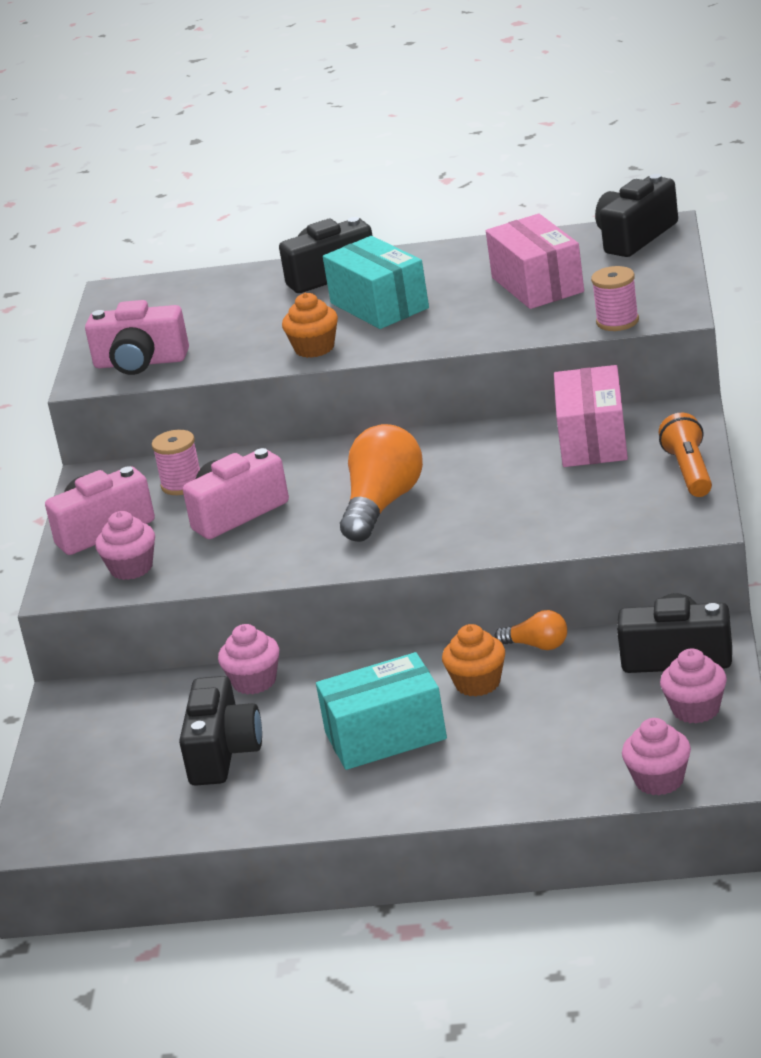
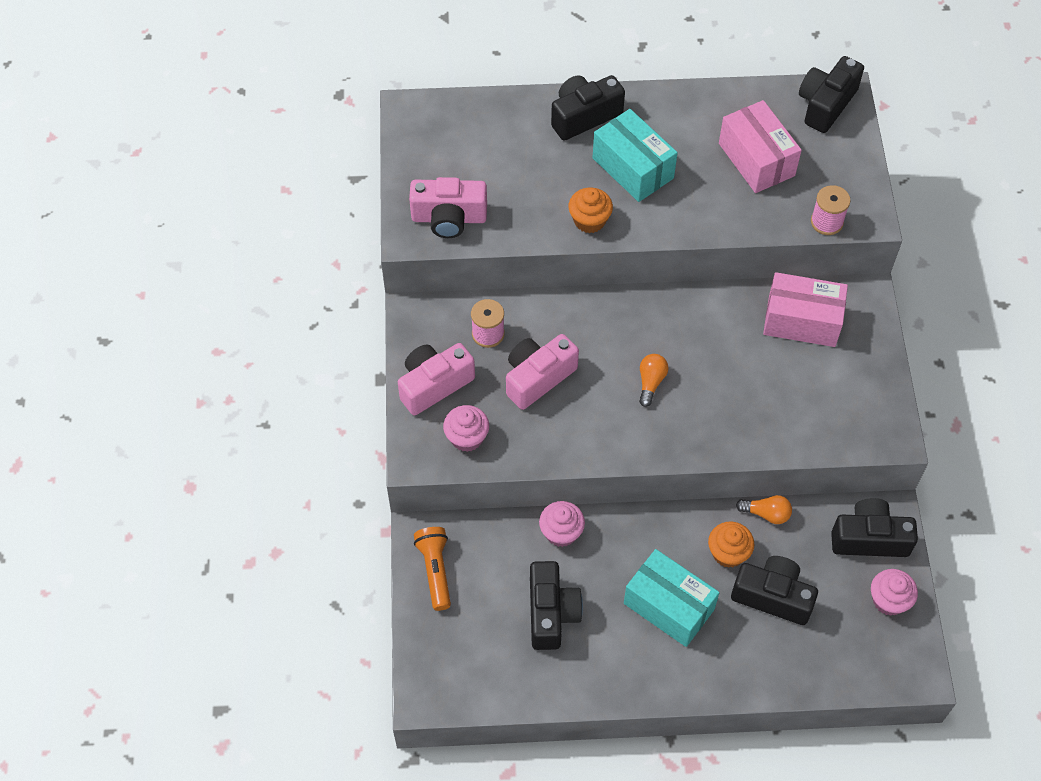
camera: 10 degrees left, 30 degrees up
turquoise box [316,652,447,770] -> turquoise box turned 60 degrees clockwise [624,549,719,647]
orange light bulb [340,424,423,542] -> orange light bulb [639,354,669,407], size x0.51
pink box [554,365,628,467] -> pink box turned 75 degrees counterclockwise [763,272,848,347]
pink cupcake [622,718,691,795] -> none
orange flashlight [659,413,712,497] -> orange flashlight moved to [414,527,451,611]
none -> black camera [731,556,818,625]

